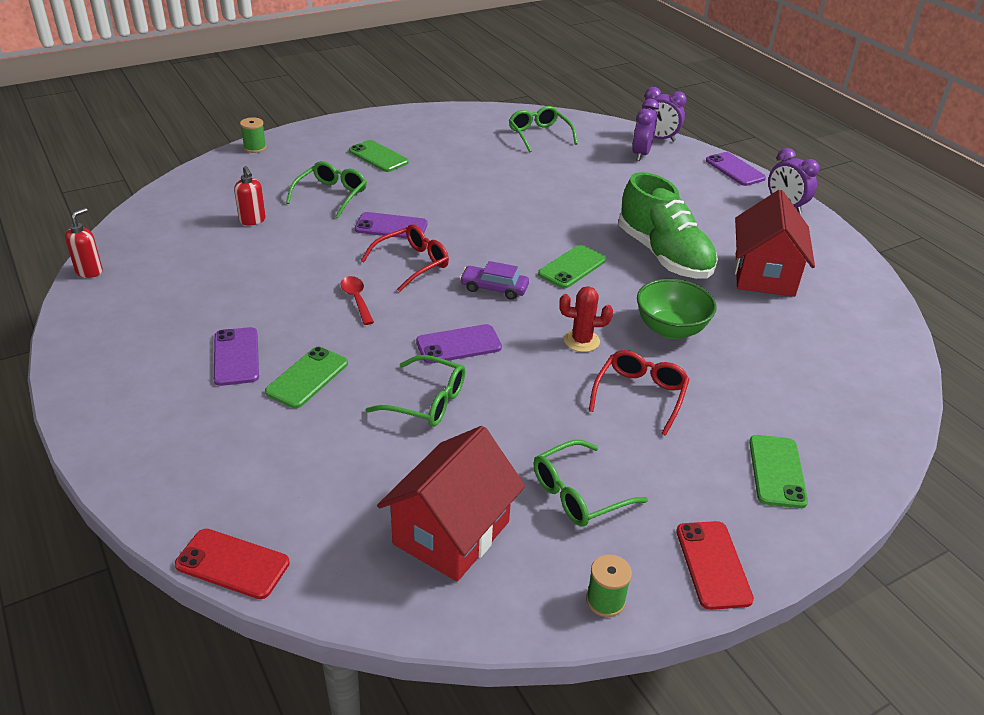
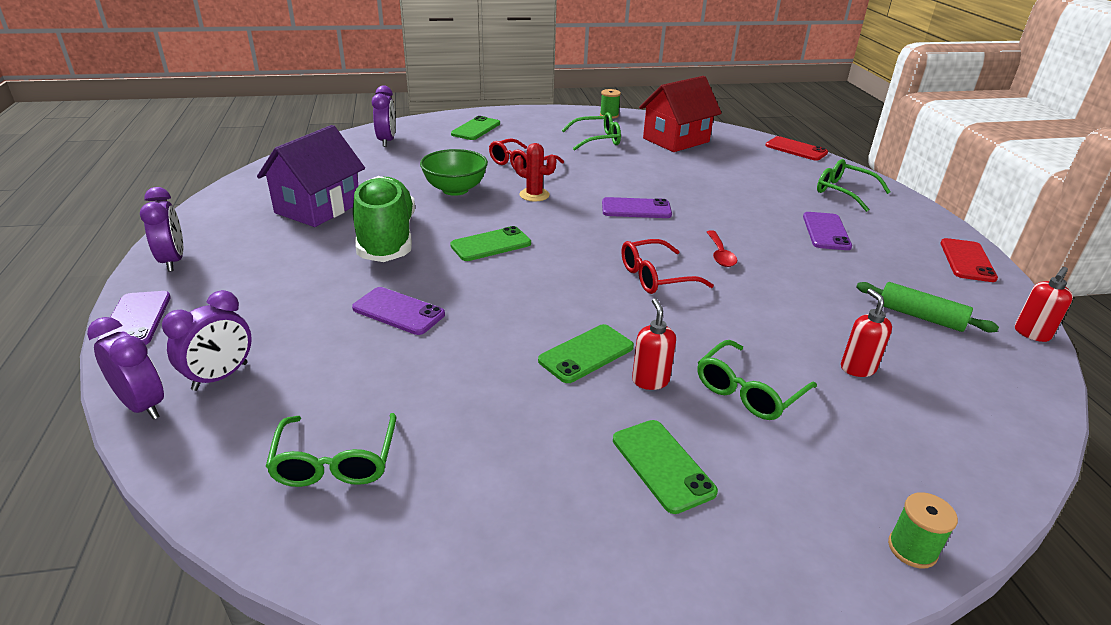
camera: 160 degrees left, 5 degrees down
green phone [265,347,348,408] -> green phone moved to [538,324,634,383]
purple phone [355,212,427,239] -> purple phone moved to [352,287,445,335]
green glasses [366,355,465,427] -> green glasses moved to [817,159,890,212]
purple car [460,261,529,300] -> none
red phone [676,521,754,610] -> red phone moved to [940,238,998,282]
red house [735,190,815,297] -> purple house [257,125,365,227]
none -> purple clock [372,85,396,147]
none -> red soap dispenser [632,298,676,390]
none -> green rolling pin [856,282,999,333]

